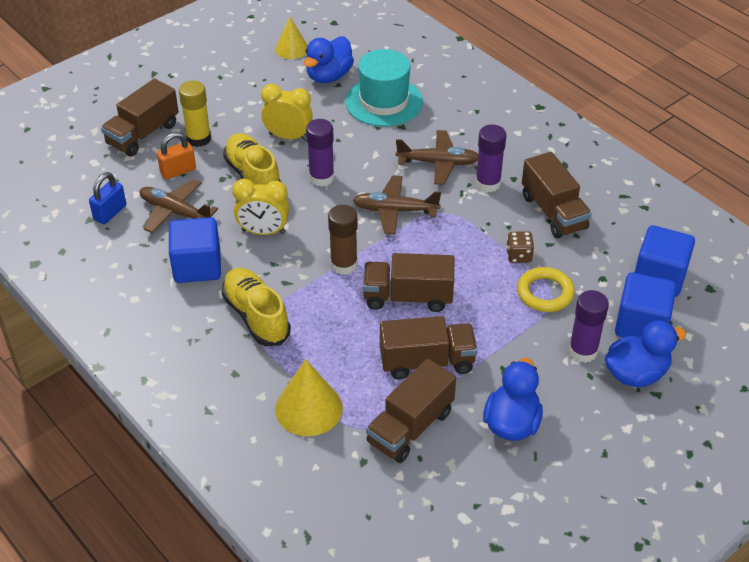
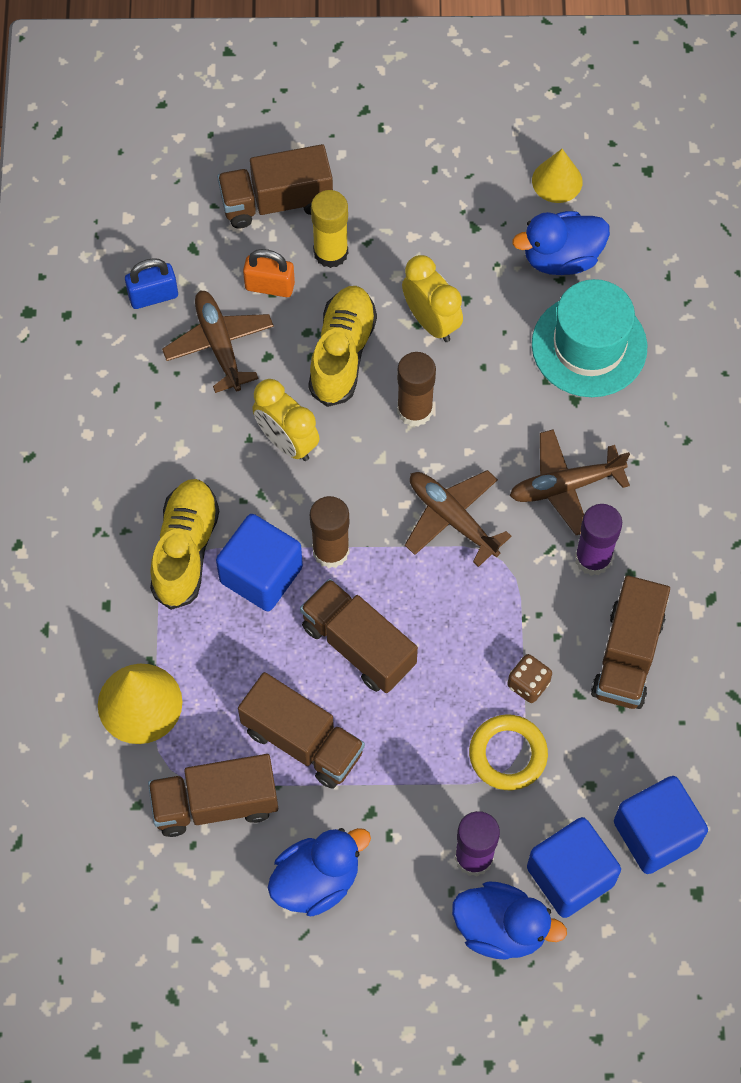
camera: 40 degrees right, 20 degrees up
blue cube [169,217,221,283] -> blue cube moved to [216,514,303,611]
purple glue stick [306,119,334,187] -> brown glue stick [397,352,436,427]
brown plane [396,130,478,185] -> brown plane turned 120 degrees clockwise [510,429,630,535]

